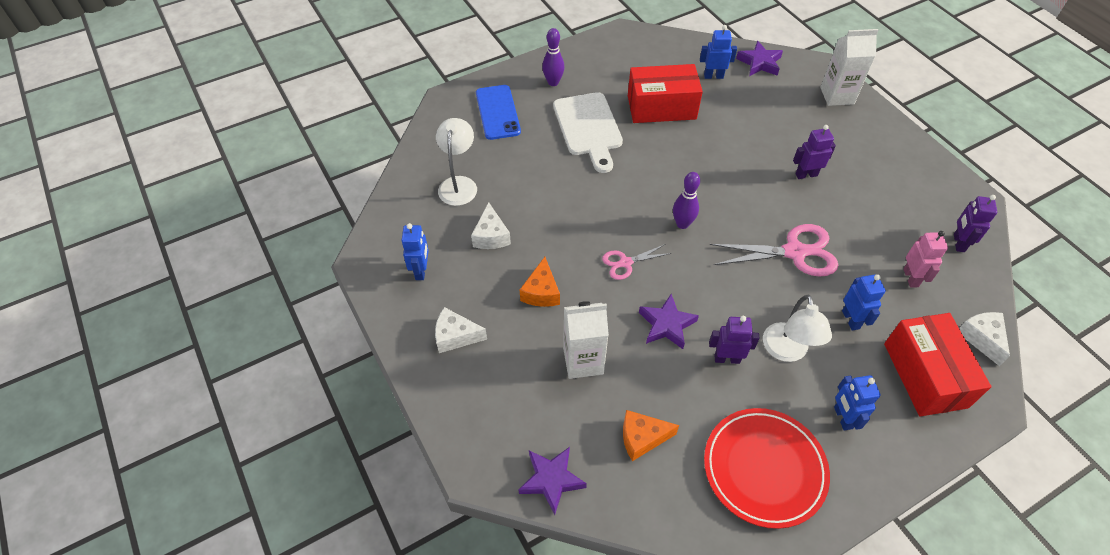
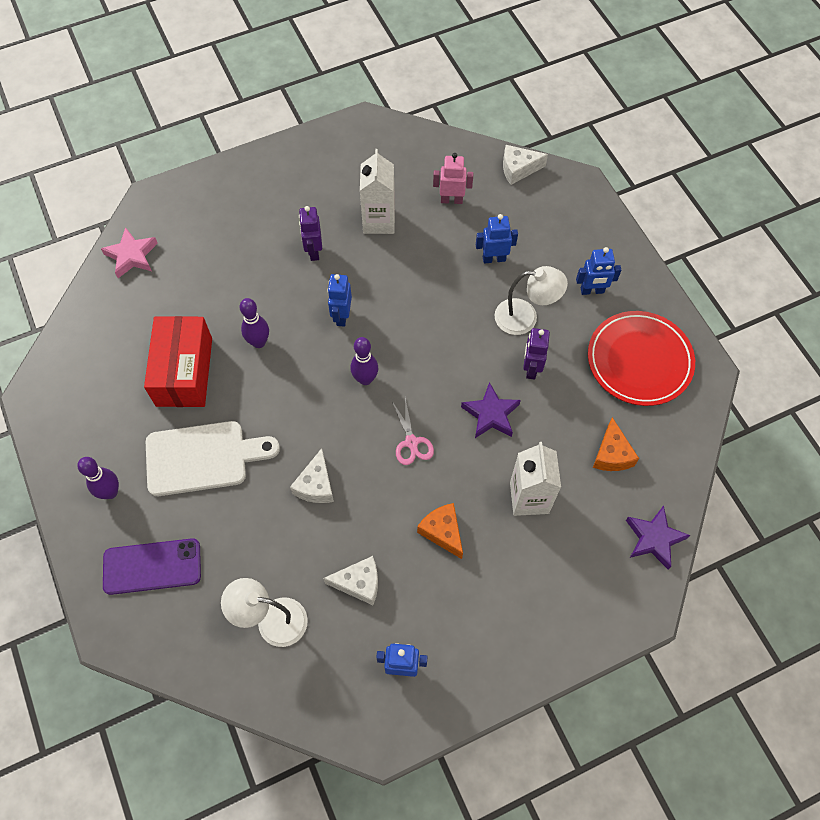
camera: 85 degrees left, 10 degrees up
white cheese [435,307,487,353] -> white cheese moved to [290,448,334,503]
blue phone [476,85,521,140] -> purple phone [103,538,201,595]
orange cheese [520,257,560,307] -> orange cheese turned 135 degrees counterclockwise [417,503,463,559]
blue robot [700,25,737,79] -> blue robot moved to [327,274,352,327]
pink scissors [710,224,838,277] -> none
purple star [736,41,783,76] -> pink star [101,227,158,278]
white carton [820,29,879,106] -> white carton moved to [360,149,395,234]
red box [884,313,991,417] -> none
purple robot [954,195,997,252] -> none
none -> purple bowling pin [240,298,269,348]

